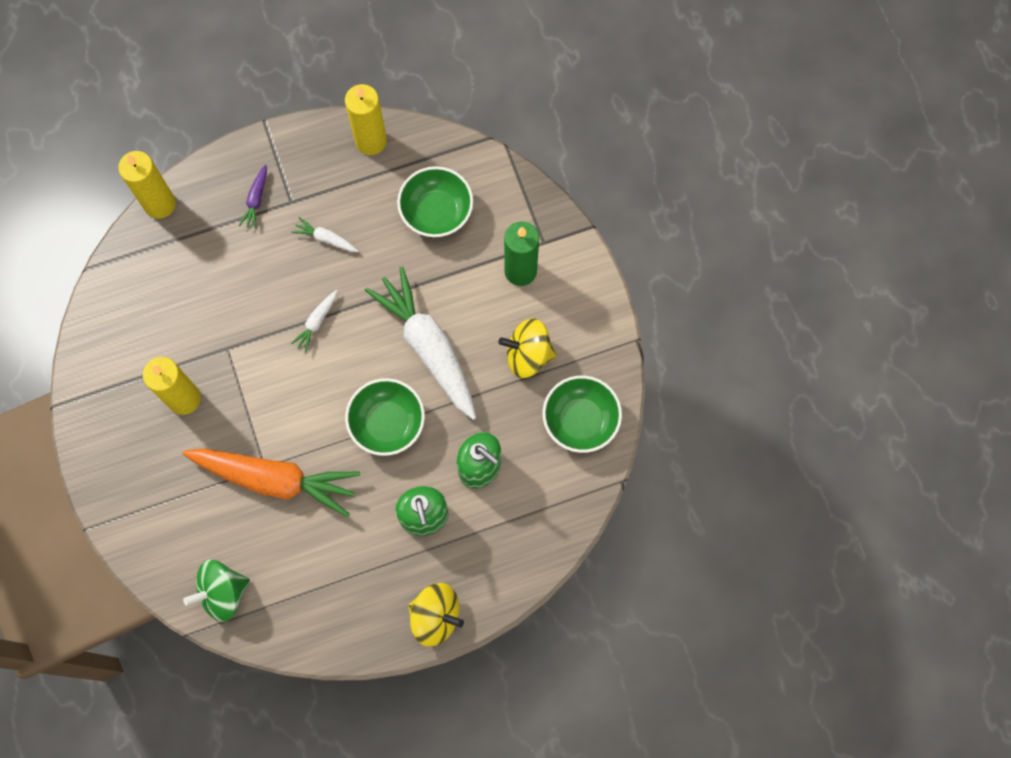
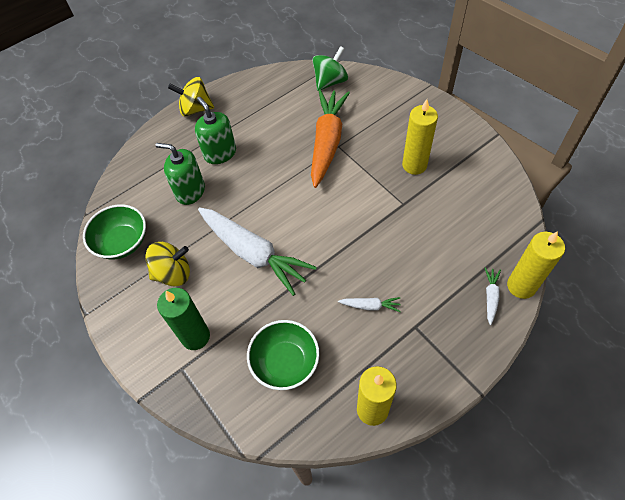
camera: 165 degrees right, 15 degrees down
orange carrot [182,448,360,517] -> orange carrot turned 105 degrees clockwise [311,89,350,188]
purple carrot [238,164,267,229] -> none
white carrot [290,290,338,353] -> white carrot moved to [485,268,501,325]
green bowl [345,378,425,456] -> none

